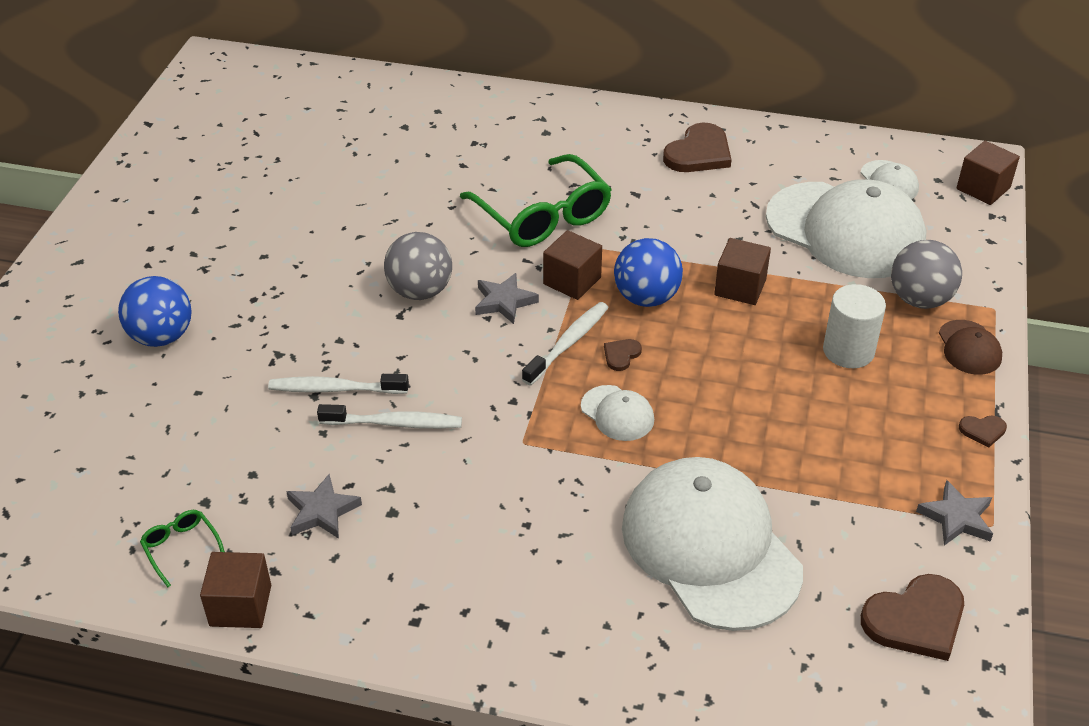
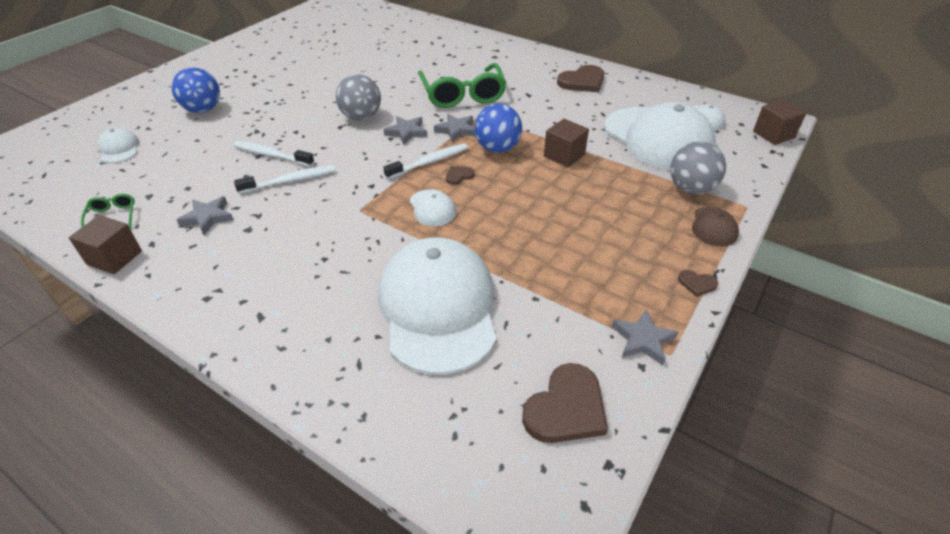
camera: 20 degrees right, 0 degrees up
white toothbrush [317,404,462,429] -> white toothbrush turned 45 degrees counterclockwise [234,165,336,194]
brown cube [543,230,602,300] -> grey star [434,114,476,142]
white cylinder [823,284,886,368] -> none
brown heart [861,574,964,661] -> brown heart turned 45 degrees counterclockwise [522,363,608,443]
none -> white cap [98,128,140,163]

